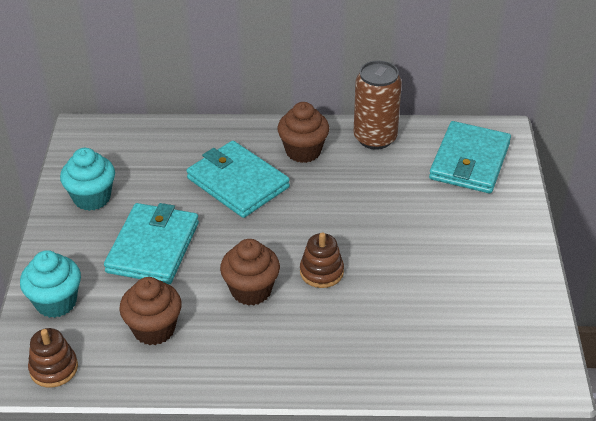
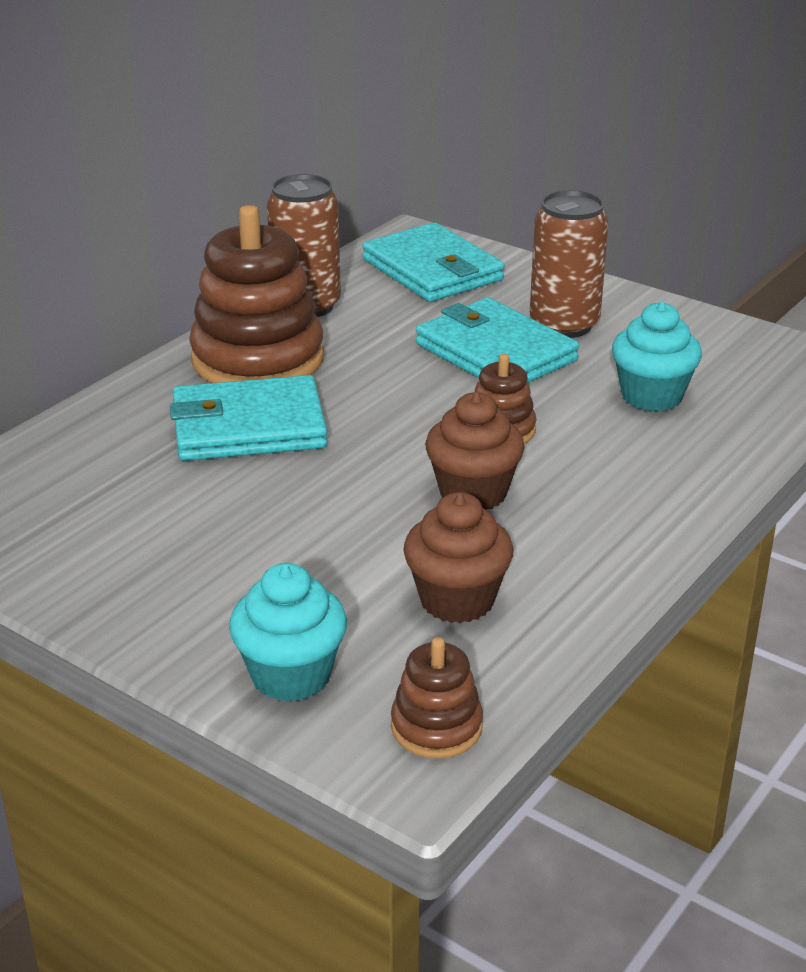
camera: 55 degrees left, 10 degrees down
turquoise cupcake [60,148,115,211] -> turquoise cupcake moved to [612,302,702,412]
turquoise wallet [104,203,199,284] -> turquoise wallet moved to [416,298,579,383]
brown cupcake [278,102,329,163] -> brown stacking toy [189,205,324,383]
none -> brown can [530,190,609,338]

